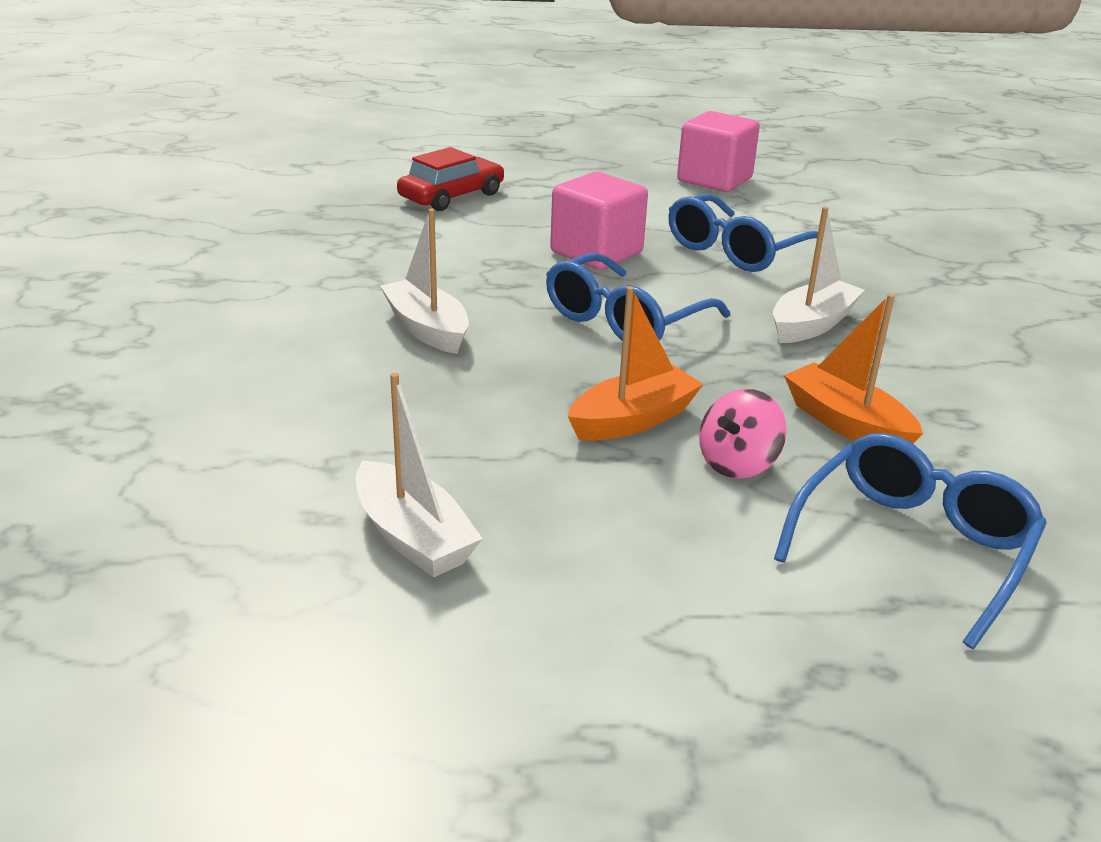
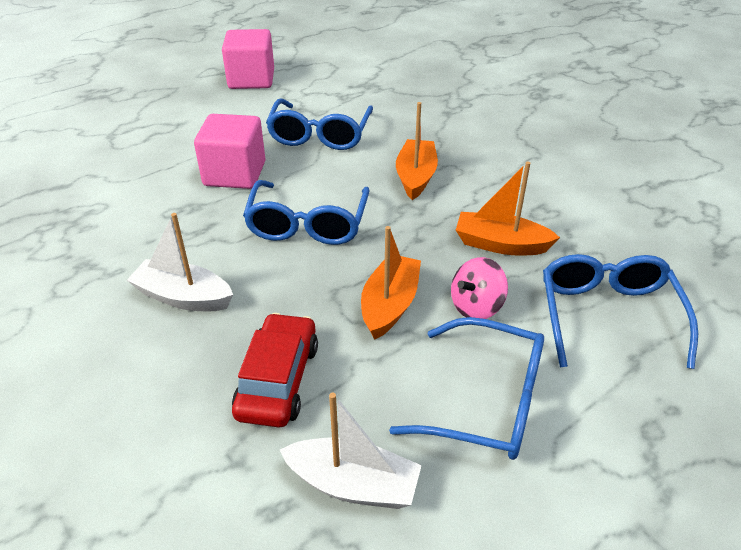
camera: 35 degrees left, 10 degrees up
red car [397,147,504,211] -> red car moved to [232,313,318,427]
pink spinning top [699,389,787,479] -> pink spinning top turned 45 degrees clockwise [451,257,508,319]
white boat [773,207,865,343] -> orange boat [396,102,438,200]
none -> blue glasses [389,317,544,460]

